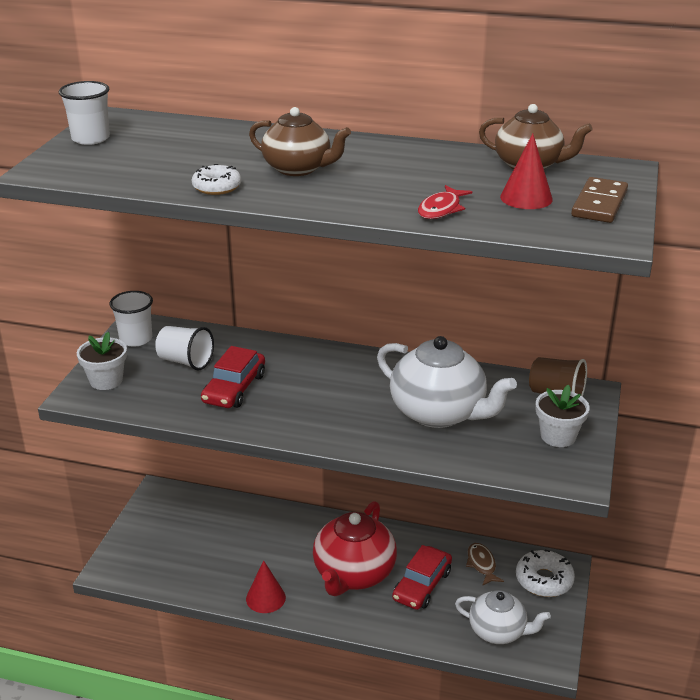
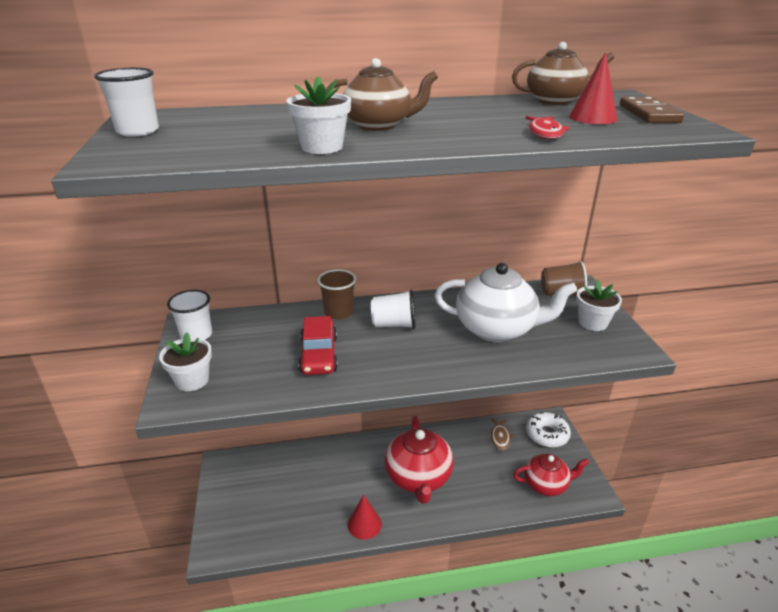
camera: 25 degrees left, 0 degrees up
white cup [155,326,214,371] -> white cup moved to [371,290,416,329]
white donut [192,164,241,195] -> white flower pot [286,77,351,154]
red car [392,545,452,610] -> none
white teapot [455,590,551,644] -> red teapot [513,454,589,496]
brown fish [466,543,504,586] -> brown fish turned 135 degrees counterclockwise [491,418,514,450]
none -> brown cup [317,269,356,319]

